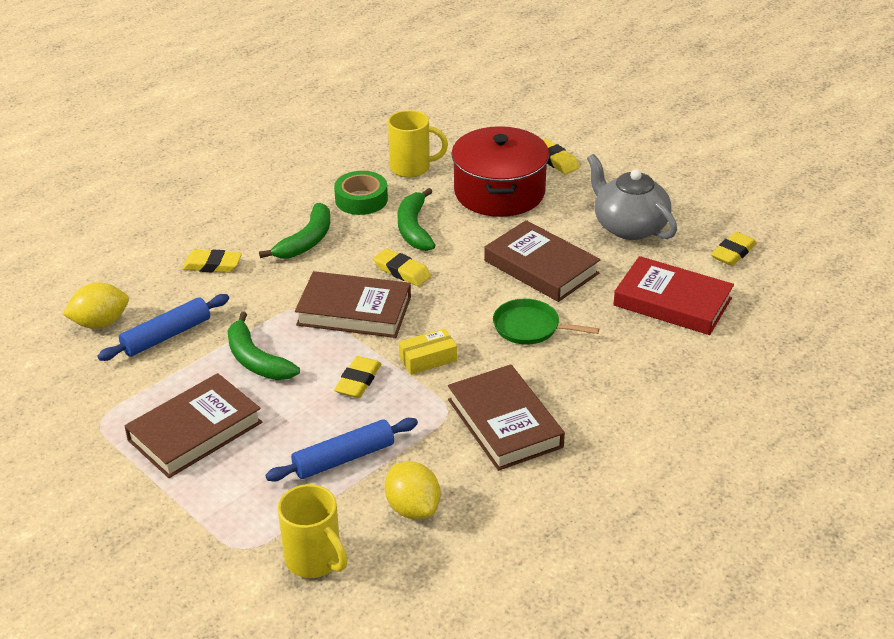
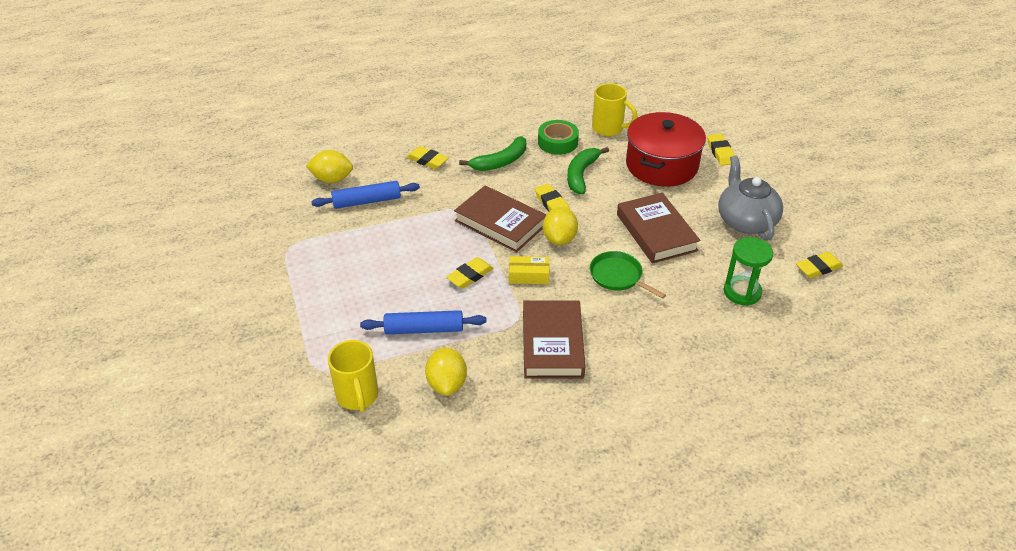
camera: 25 degrees right, 5 degrees up
brown book [125,373,262,478] -> none
green banana [227,312,300,380] -> none
red book [613,256,734,335] -> green hourglass [724,237,773,306]
none -> yellow lemon [543,207,578,245]

